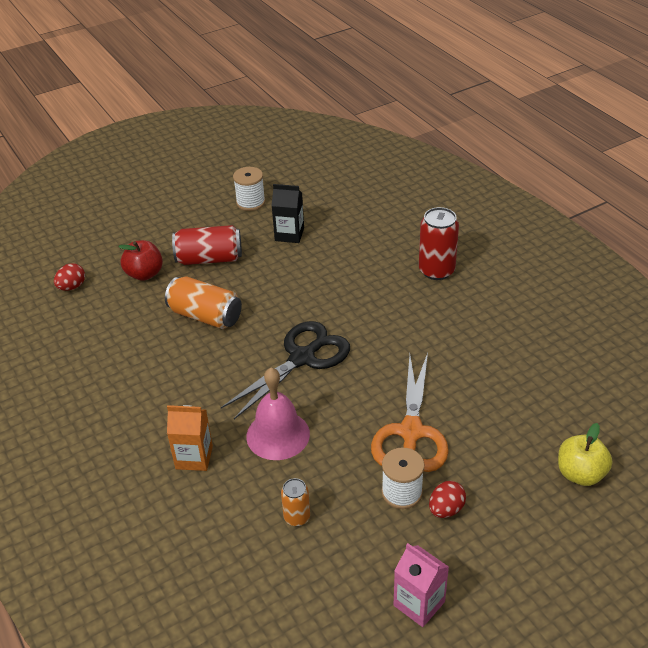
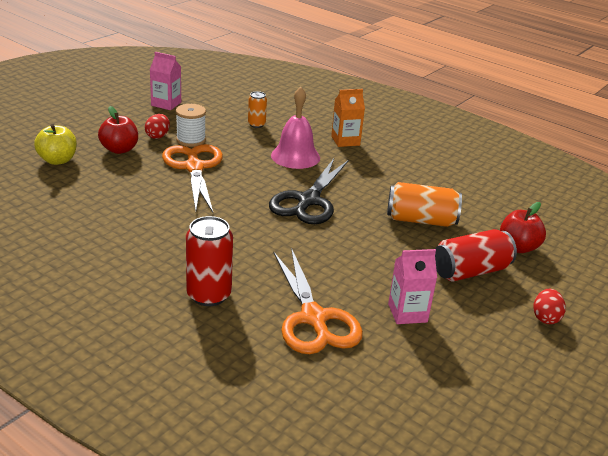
camera: 155 degrees right, 10 degrees down
red egg [54,263,85,291] -> red egg moved to [533,289,566,324]
white spool [233,167,265,211] -> none
black carton [272,184,304,243] -> pink carton [388,249,437,324]
none -> red apple [98,106,138,154]
none -> orange scissors [273,248,363,354]

